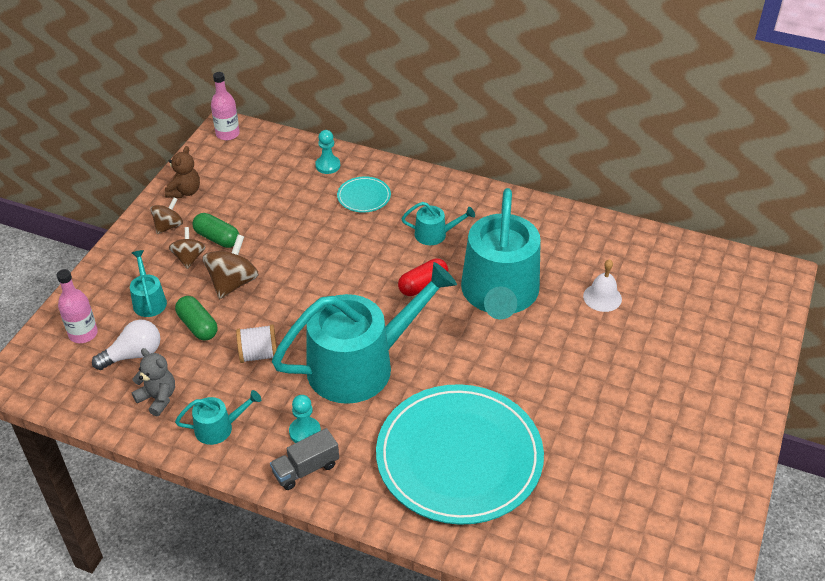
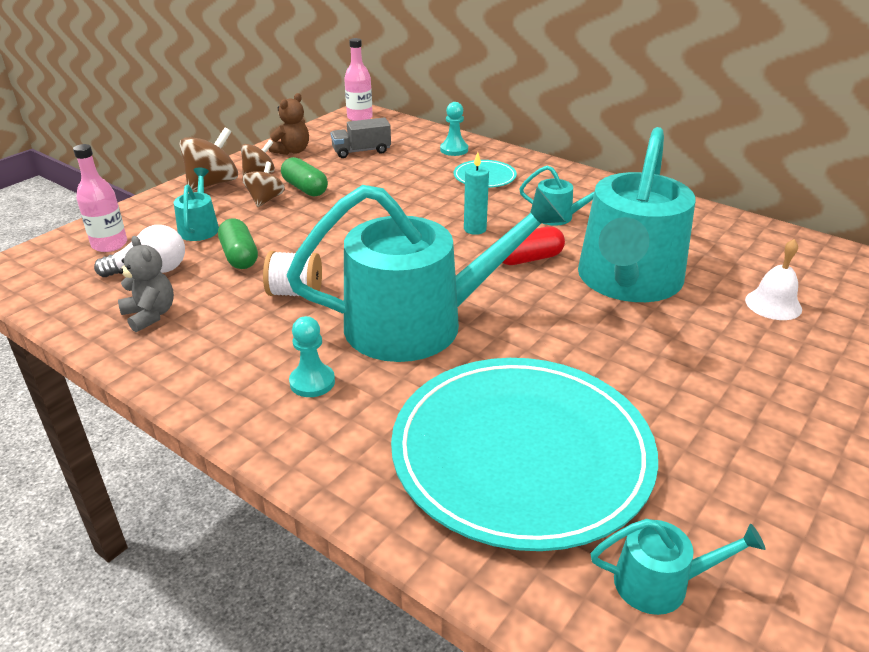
camera: 15 degrees right, 10 degrees down
turquoise watering can [175,390,261,445] -> turquoise watering can moved to [590,519,765,615]
brown spinning top [203,235,259,299] -> brown spinning top moved to [180,128,238,191]
grey truck [270,428,339,490] -> grey truck moved to [330,117,391,158]
none -> turquoise candle [464,152,489,235]

